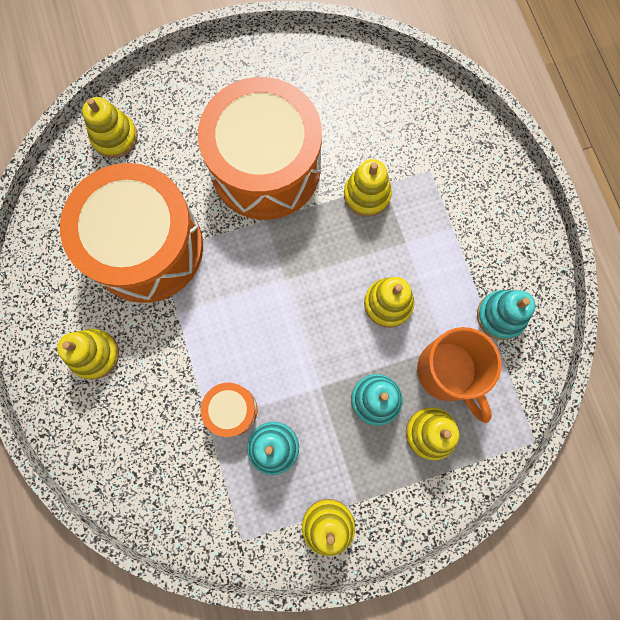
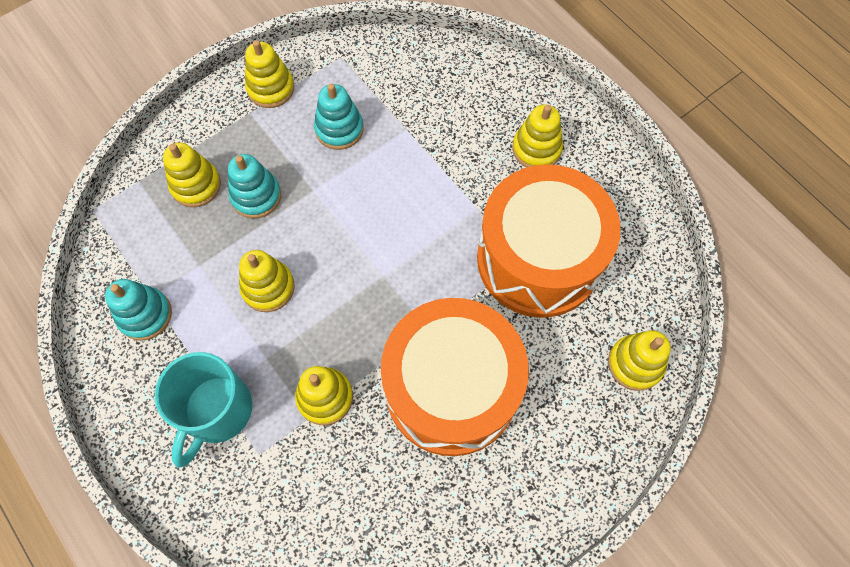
camera: 160 degrees right, 10 degrees down
orange drum [201,383,257,437] -> none
orange mug [417,327,501,423] -> none
none -> turquoise mug [155,352,252,468]

